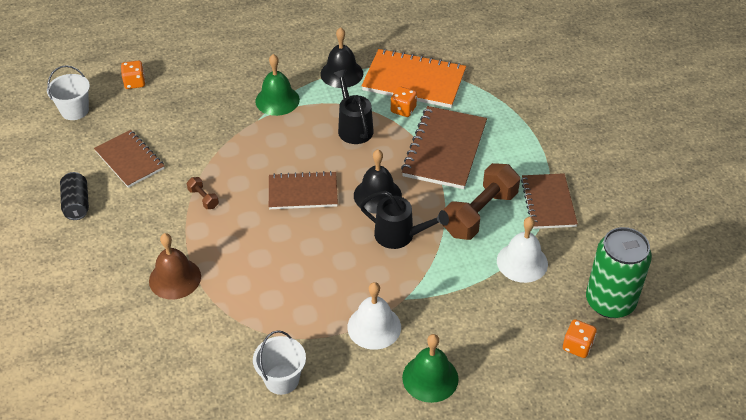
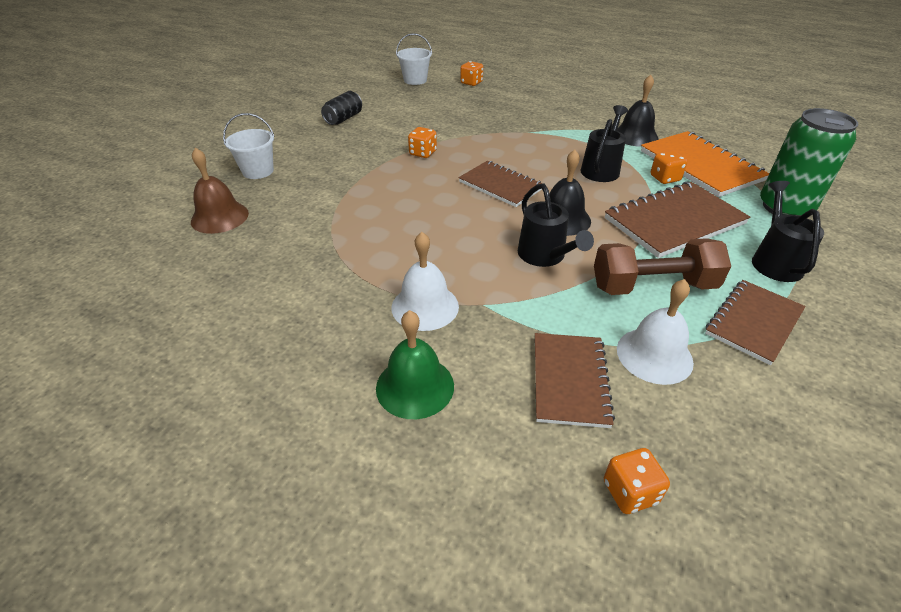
camera: 45 degrees right, 5 degrees down
brown notebook [94,130,165,188] -> brown notebook moved to [535,333,615,428]
brown bell [149,233,201,299] -> brown bell moved to [191,148,249,234]
brown dumbbell [187,177,219,209] -> orange dice [408,127,437,158]
white bucket [253,330,306,395] -> white bucket moved to [223,113,275,179]
green bell [255,54,300,116] -> none
green can [586,227,652,318] -> green can moved to [760,108,858,216]
none -> black watering can [752,181,824,282]

